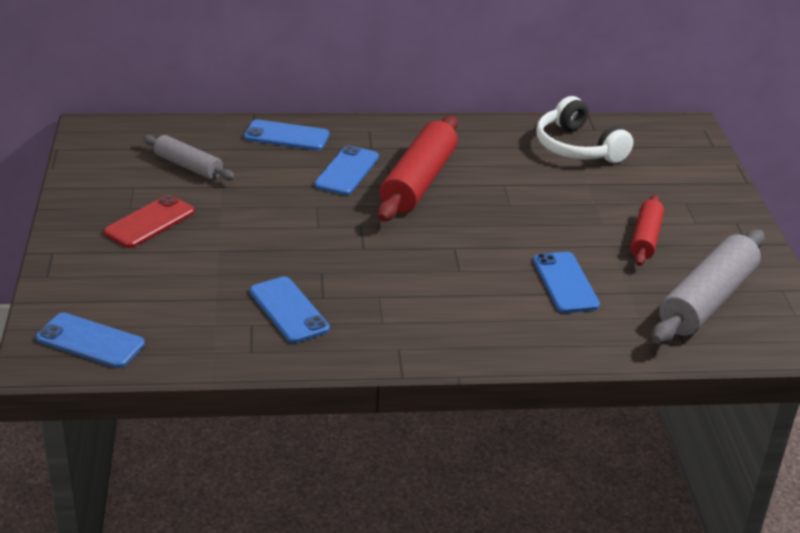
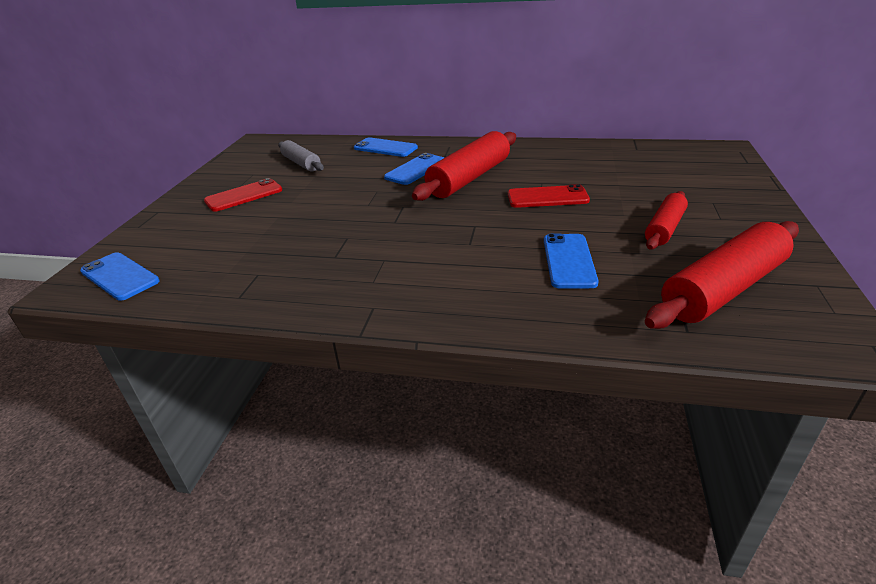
camera: 20 degrees right, 0 degrees up
blue phone [250,276,330,343] -> none
white headphones [537,96,633,163] -> none
grey rolling pin [652,230,765,344] -> red rolling pin [645,221,799,329]
none -> red phone [508,184,590,208]

